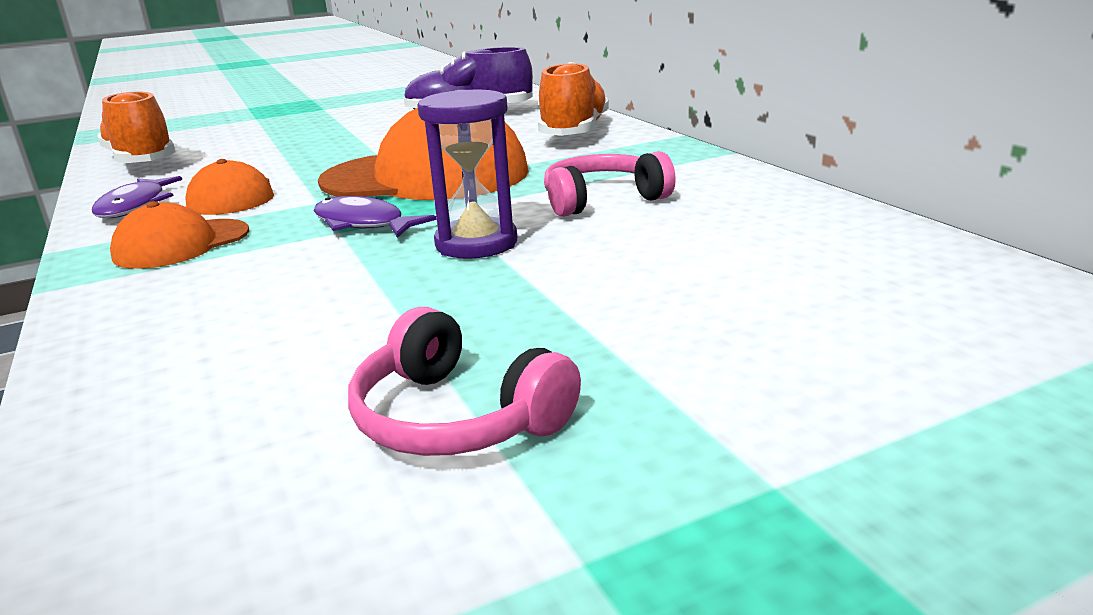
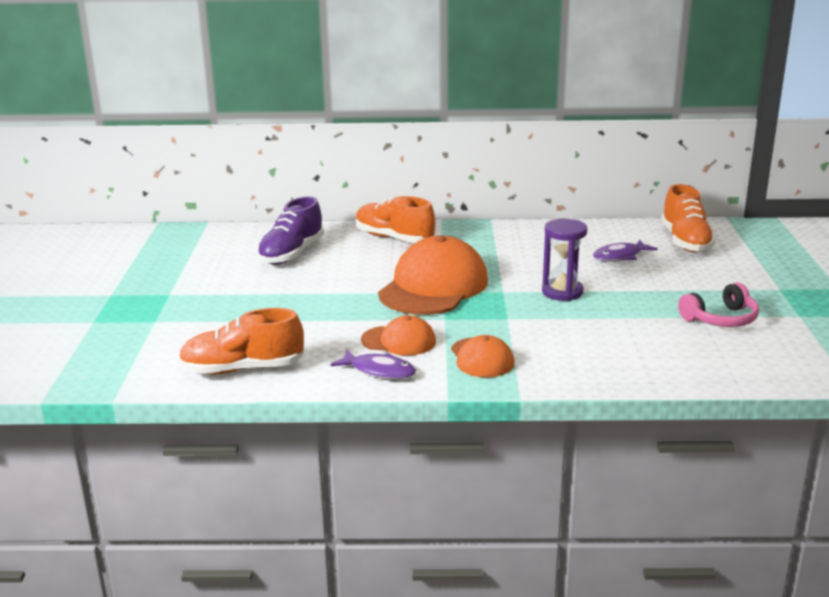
camera: 65 degrees left, 0 degrees up
purple fish [314,196,437,238] -> purple fish moved to [593,240,658,261]
pink headphones [544,151,676,217] -> none
none -> orange shoe [661,184,716,253]

